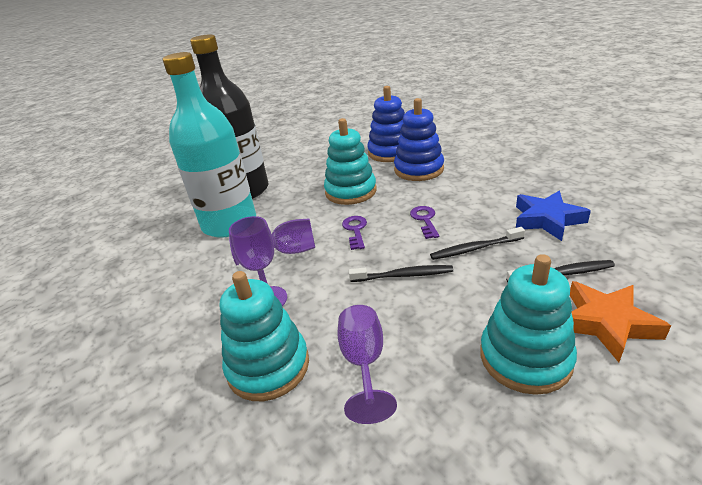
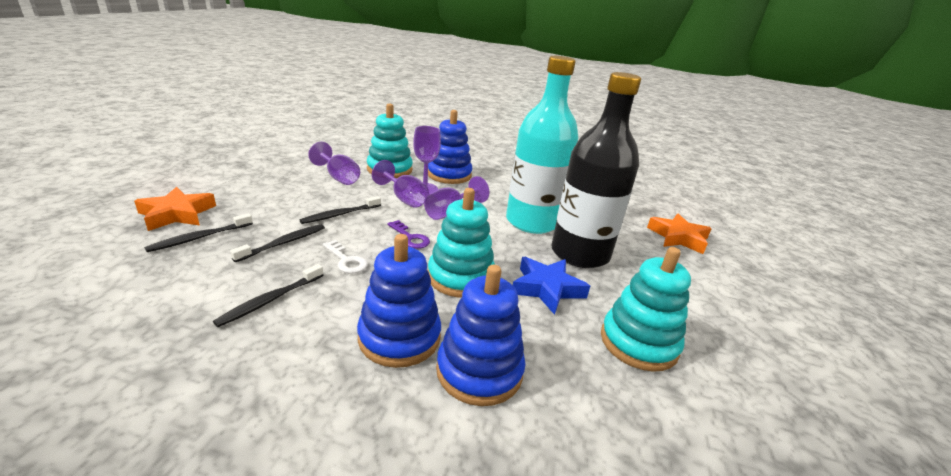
camera: 135 degrees right, 5 degrees down
purple key [410,206,439,239] -> white key [323,240,367,274]
turquoise stacking toy [480,254,577,395] -> turquoise stacking toy moved to [601,247,691,372]
blue star [516,191,591,241] -> blue star moved to [513,257,590,315]
none -> black toothbrush [213,264,323,327]
none -> purple goblet [372,160,429,208]
none -> blue stacking toy [428,110,472,184]
none -> orange star [647,214,711,254]

